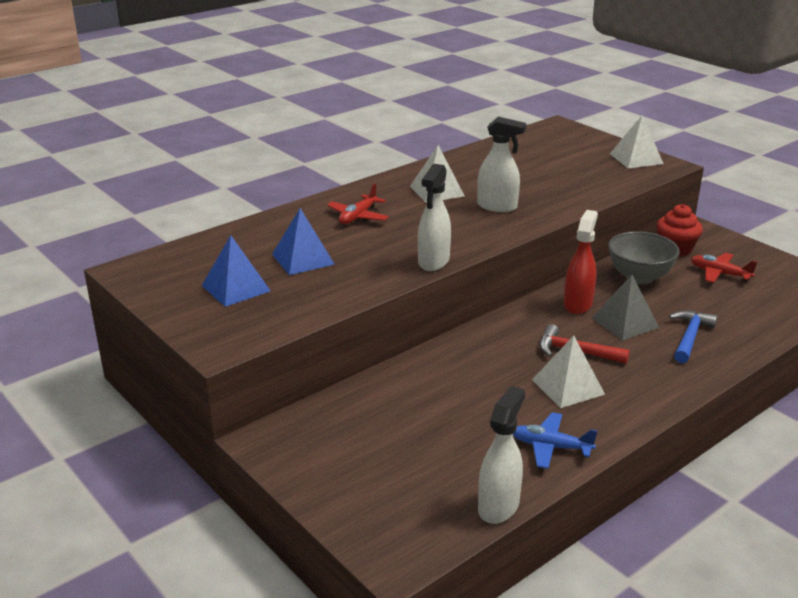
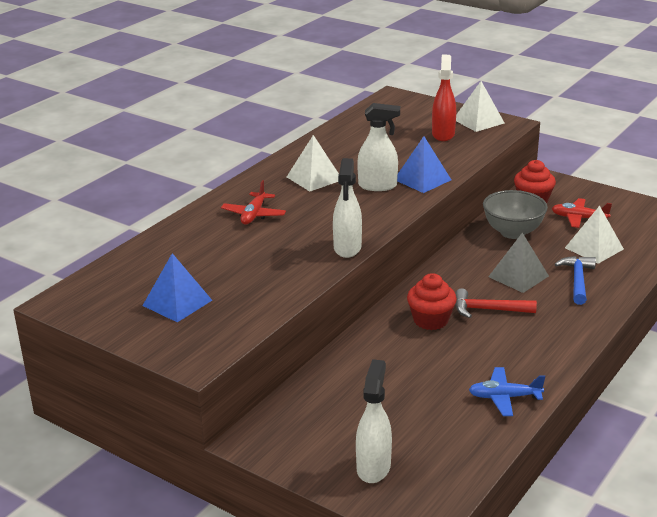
camera: 15 degrees left, 0 degrees up
blue pyramid [272,208,335,275] -> blue pyramid moved to [397,136,451,193]
white spray bottle [478,386,525,524] -> white spray bottle moved to [356,359,392,483]
white pyramid [532,336,605,408] -> white pyramid moved to [565,206,624,264]
red spray bottle [564,210,598,314] -> red spray bottle moved to [432,55,456,141]
none -> red cupcake [407,273,457,330]

